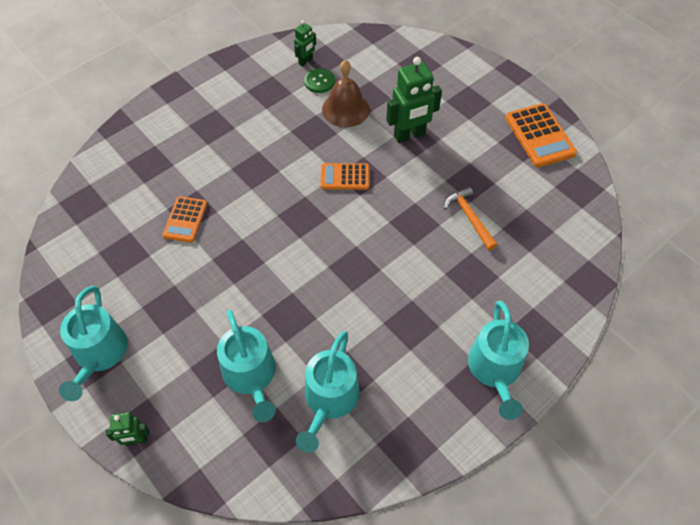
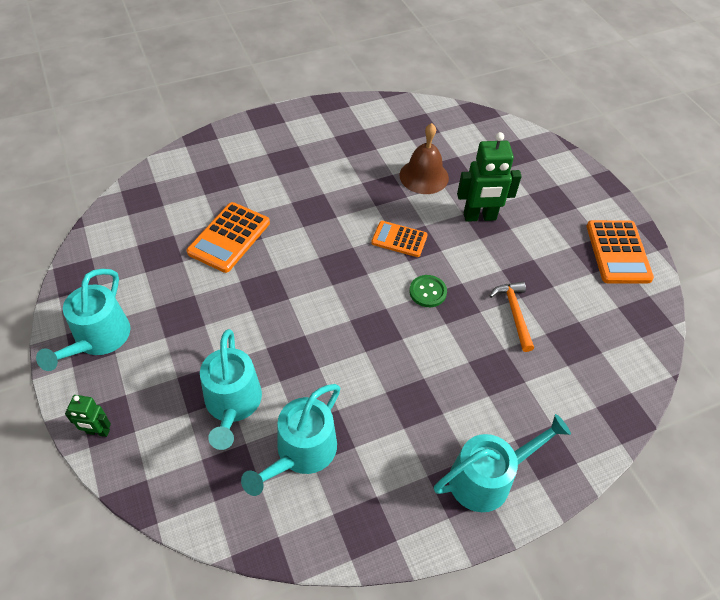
camera: 15 degrees right, 5 degrees down
orange calculator [162,196,207,243] -> orange calculator [186,202,270,273], size x1.54
green robot [294,20,316,66] -> none
green button [304,68,335,93] -> green button moved to [409,275,447,307]
turquoise watering can [468,301,529,420] -> turquoise watering can turned 135 degrees counterclockwise [434,414,571,512]

